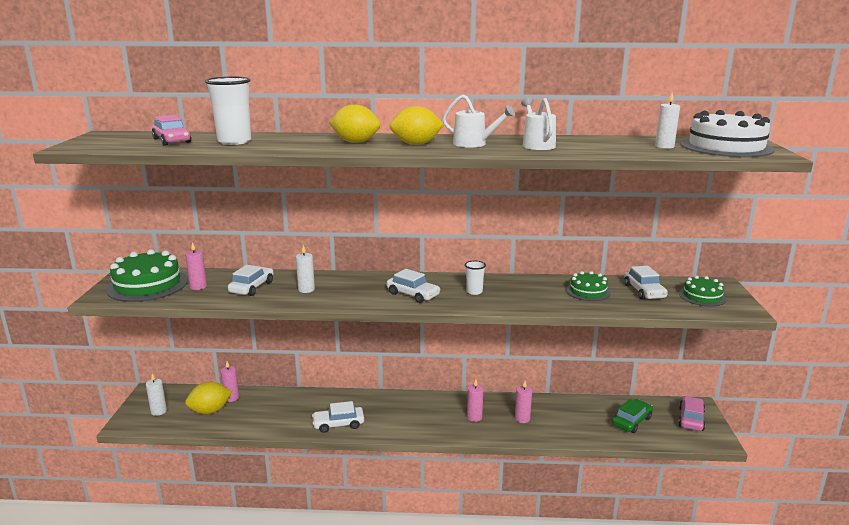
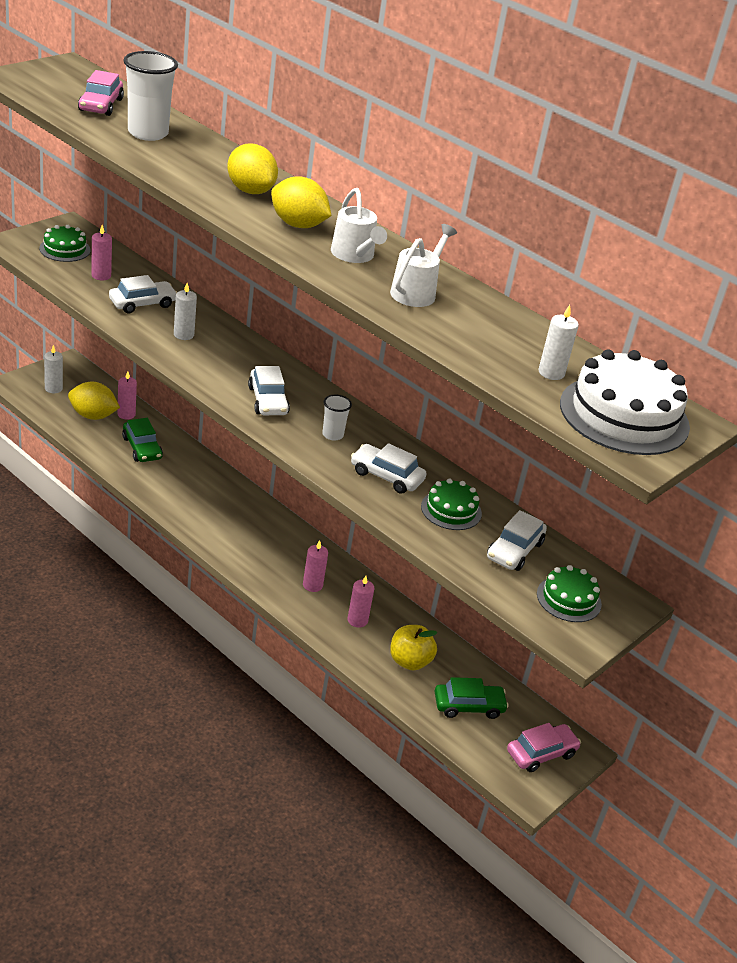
camera: 35 degrees right, 15 degrees up
green cake [106,249,188,302] -> green cake [39,225,91,262], size x0.56
white car [312,401,364,433] -> white car moved to [351,443,427,494]
none -> green car [122,418,163,462]
none -> yellow apple [390,625,437,671]

